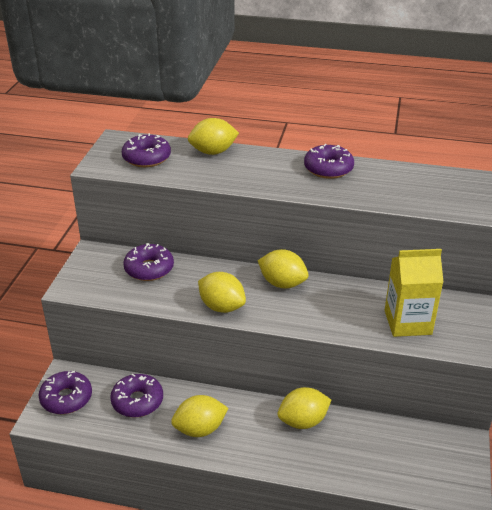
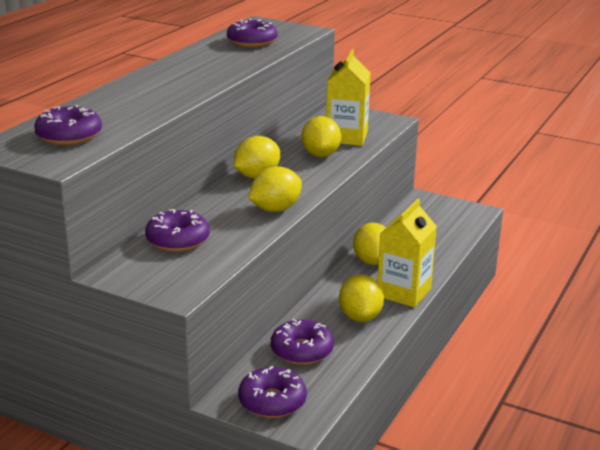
camera: 75 degrees left, 10 degrees down
yellow lemon [188,118,239,155] -> yellow lemon moved to [301,116,341,157]
purple donut [304,144,354,179] -> purple donut moved to [227,19,278,47]
none -> yellow carton [377,199,437,307]

